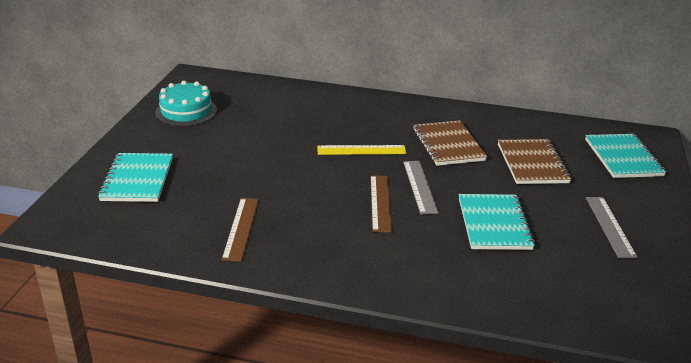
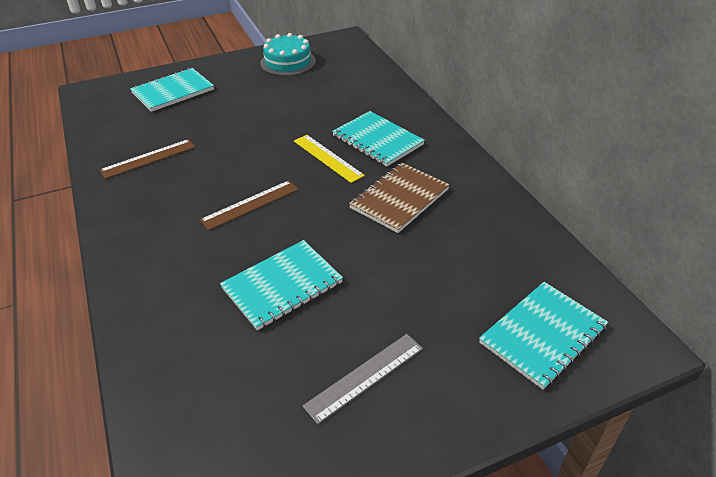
camera: 55 degrees right, 10 degrees up
grey ruler [403,161,438,214] -> none
brown notebook [498,139,571,184] -> none
none -> turquoise notebook [332,111,425,167]

